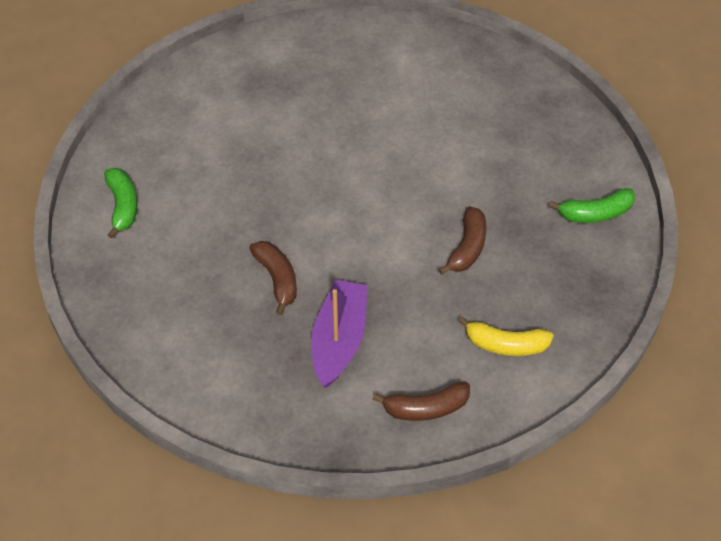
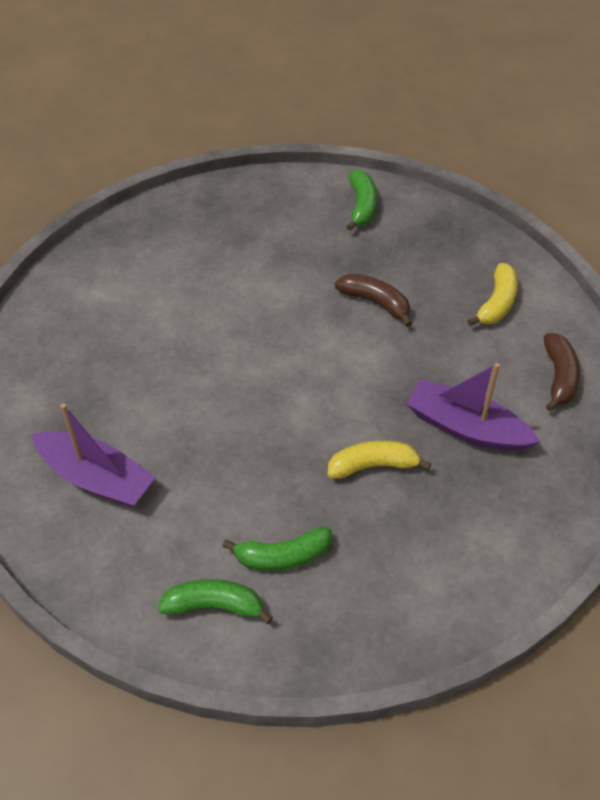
camera: 75 degrees left, 0 degrees up
brown banana [249,241,297,315] -> yellow banana [328,440,431,479]
none -> purple boat [32,403,156,507]
none -> green banana [222,527,332,571]

